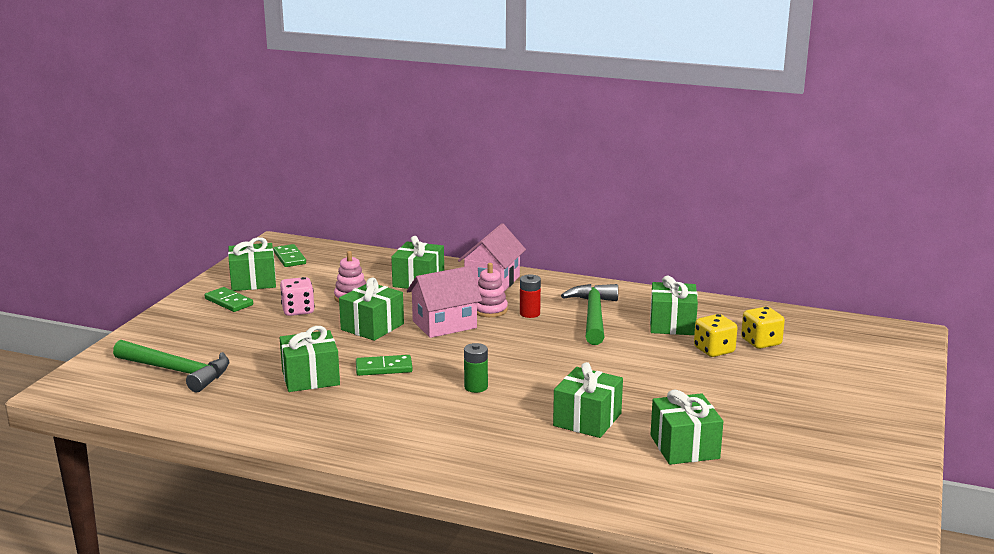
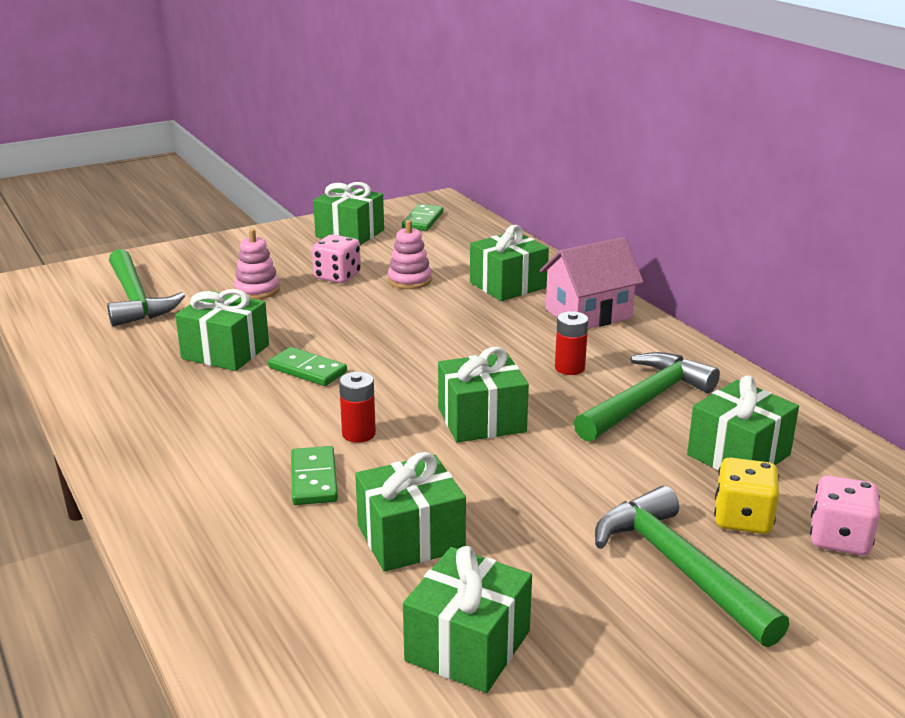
camera: 40 degrees right, 5 degrees up
green domino [205,287,253,312] -> green domino moved to [291,446,338,505]
green gift [339,278,404,341] -> green gift moved to [438,347,529,443]
pink house [407,266,482,338] -> none
green battery [464,343,488,393] -> red battery [339,372,376,443]
pink stacking toy [477,263,508,317] -> pink stacking toy moved to [234,229,280,299]
yellow dice [741,307,785,349] -> pink dice [810,475,880,555]
none -> green hammer [595,486,789,647]

